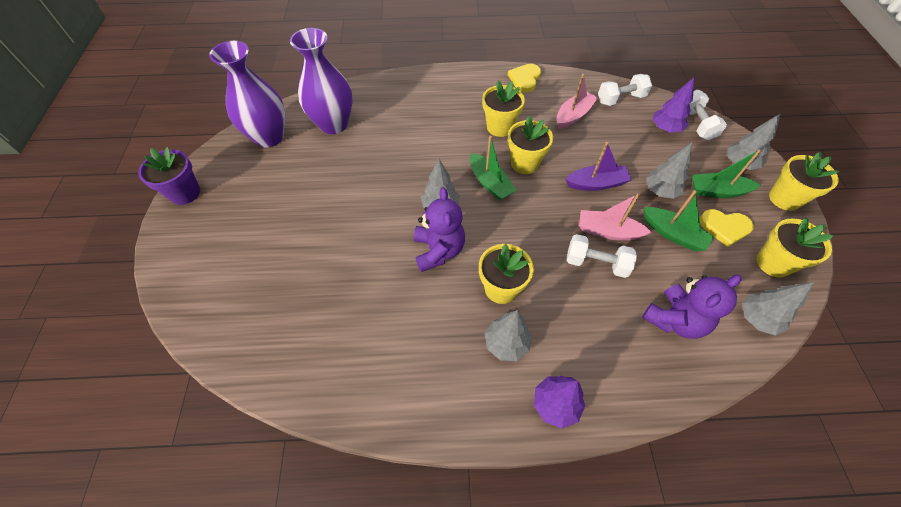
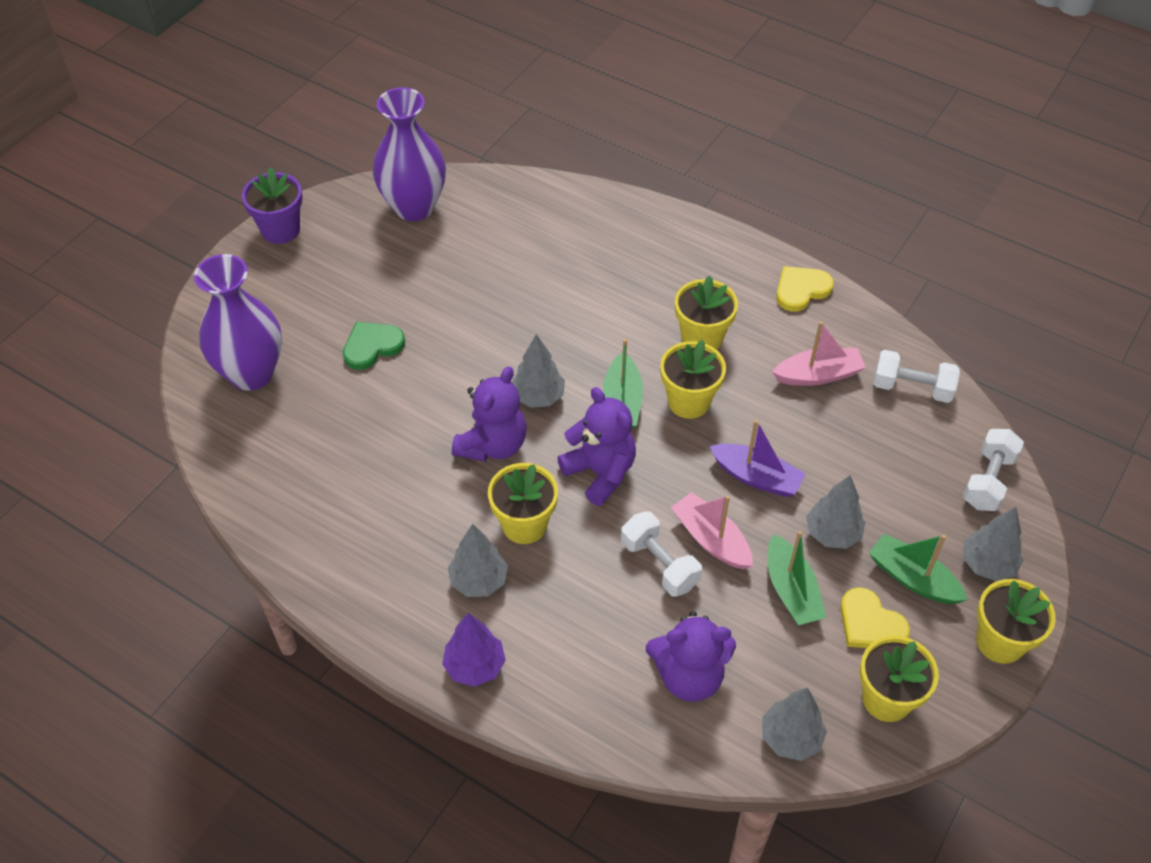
camera: 35 degrees right, 5 degrees down
purple vase [290,28,353,134] -> purple vase moved to [194,254,282,391]
purple tree [652,77,695,133] -> none
none -> green heart [343,322,405,370]
none -> purple teddy bear [558,387,636,506]

